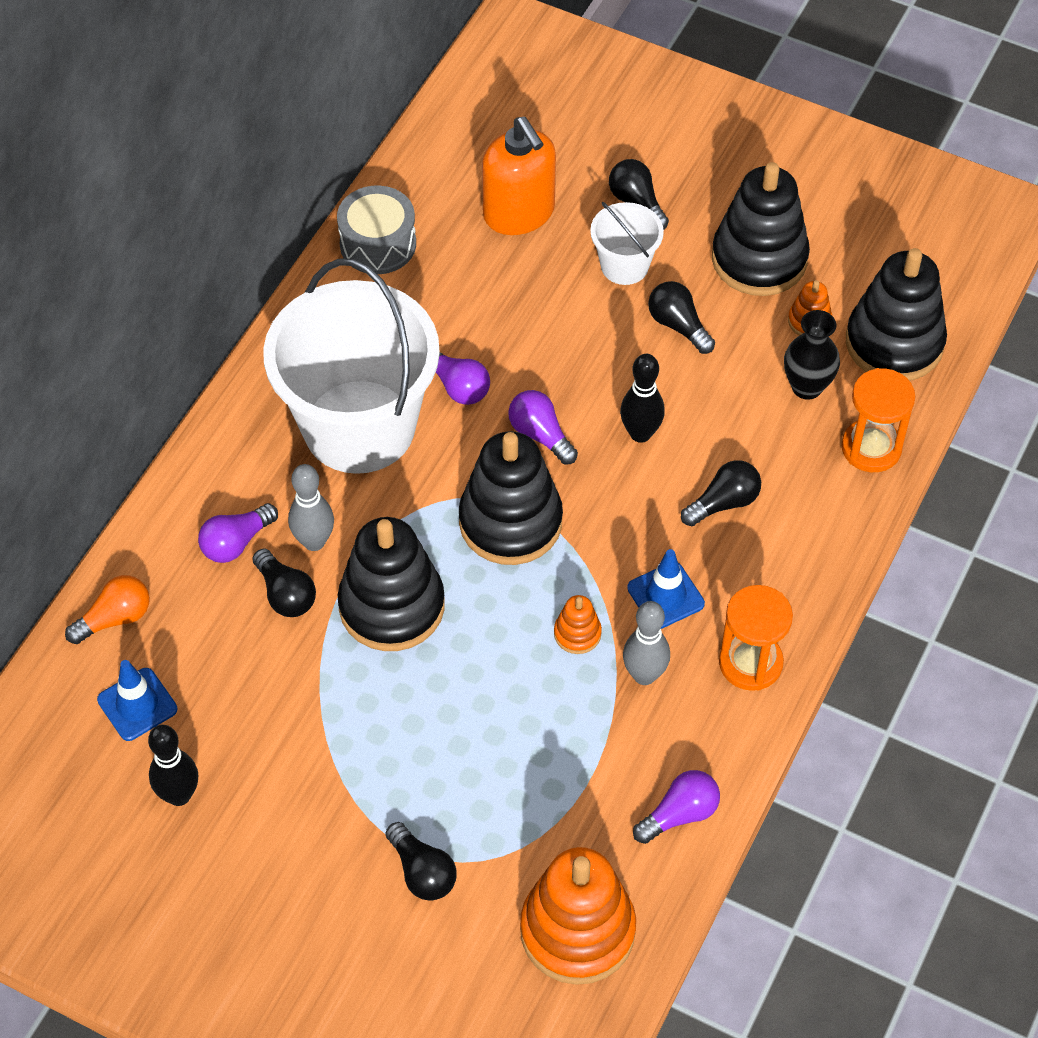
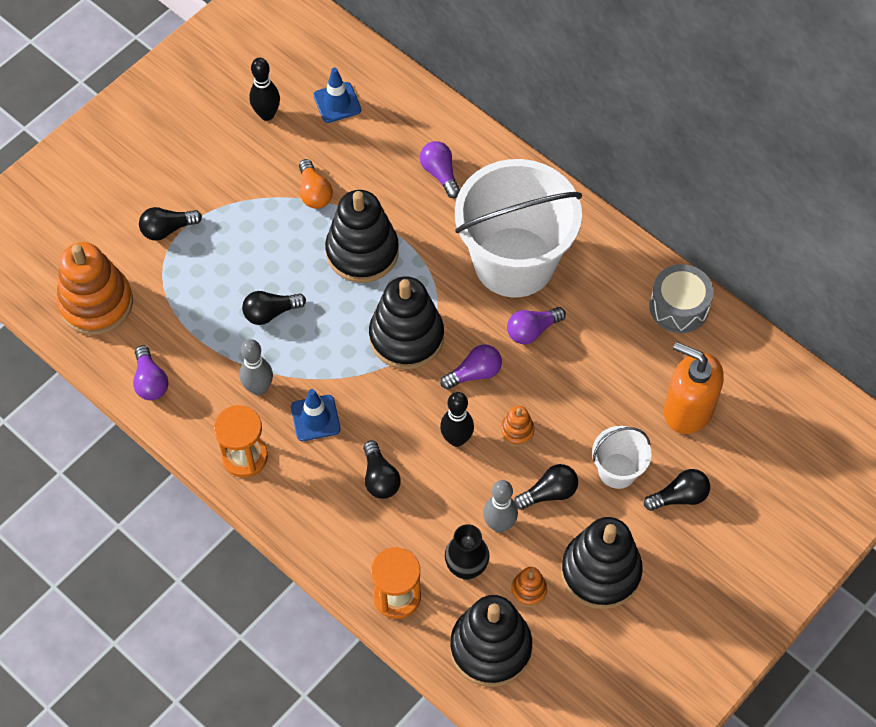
camera: 105 degrees right, 5 degrees up
orange light bulb [65,575,150,644] -> orange light bulb moved to [299,159,333,209]
black light bulb [252,549,316,617] -> black light bulb moved to [242,291,306,325]
grey bowling pin [288,464,334,551] -> grey bowling pin moved to [483,480,518,533]
orange soap dispenser [482,116,556,235] -> orange soap dispenser turned 45 degrees clockwise [664,342,724,434]
orange stacking toy [554,595,602,654] -> orange stacking toy moved to [500,406,535,446]

